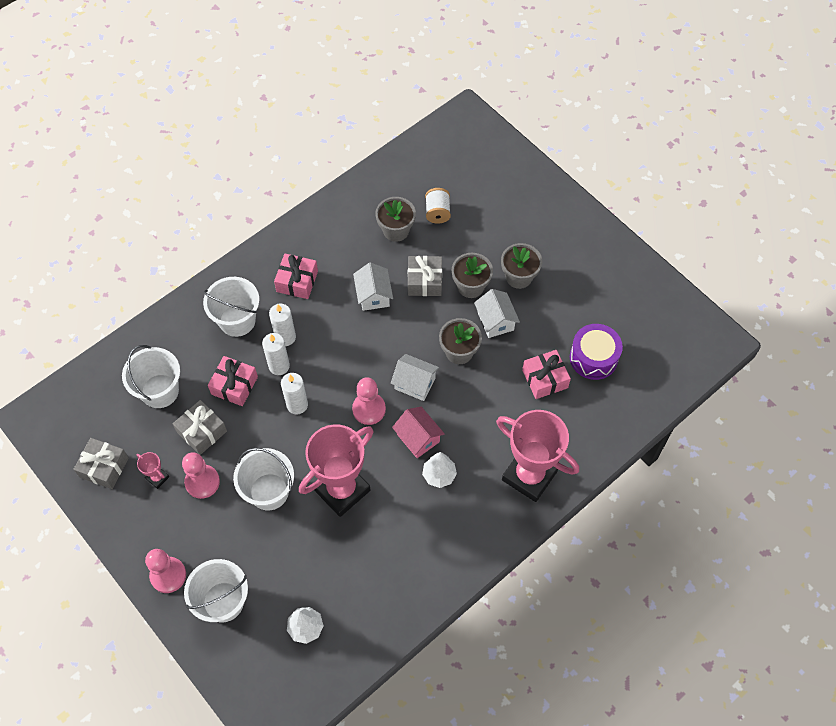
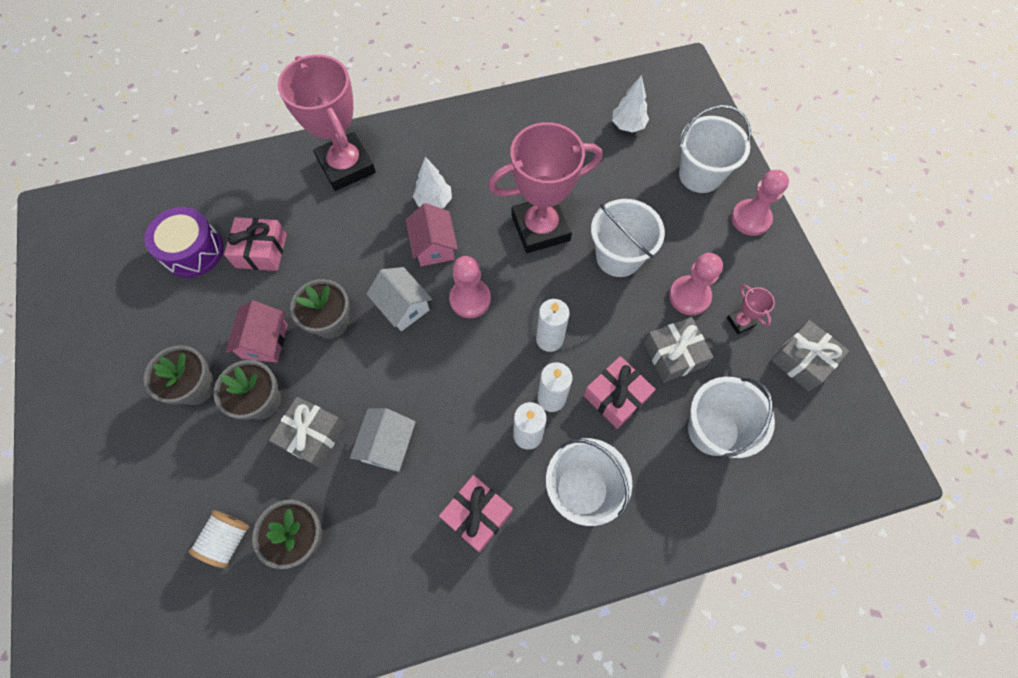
camera: 155 degrees left, 5 degrees up
white house [474,289,520,338] -> pink house [226,300,288,362]

